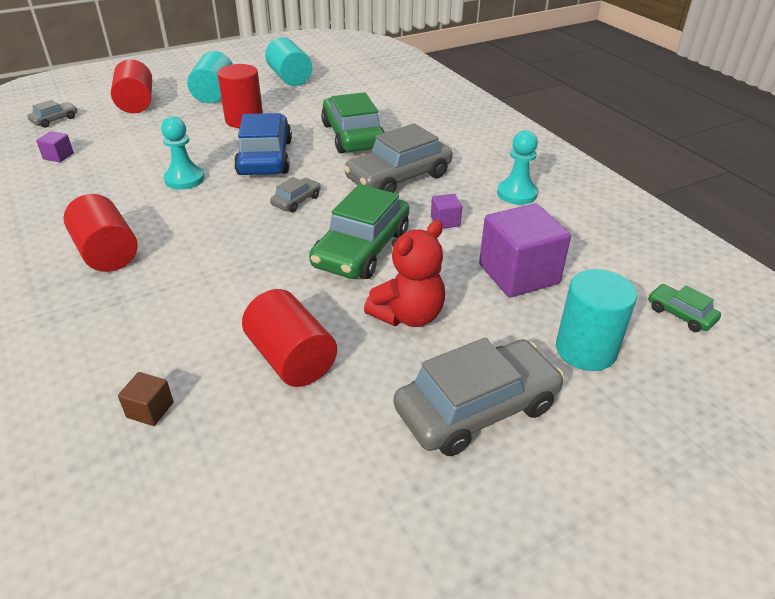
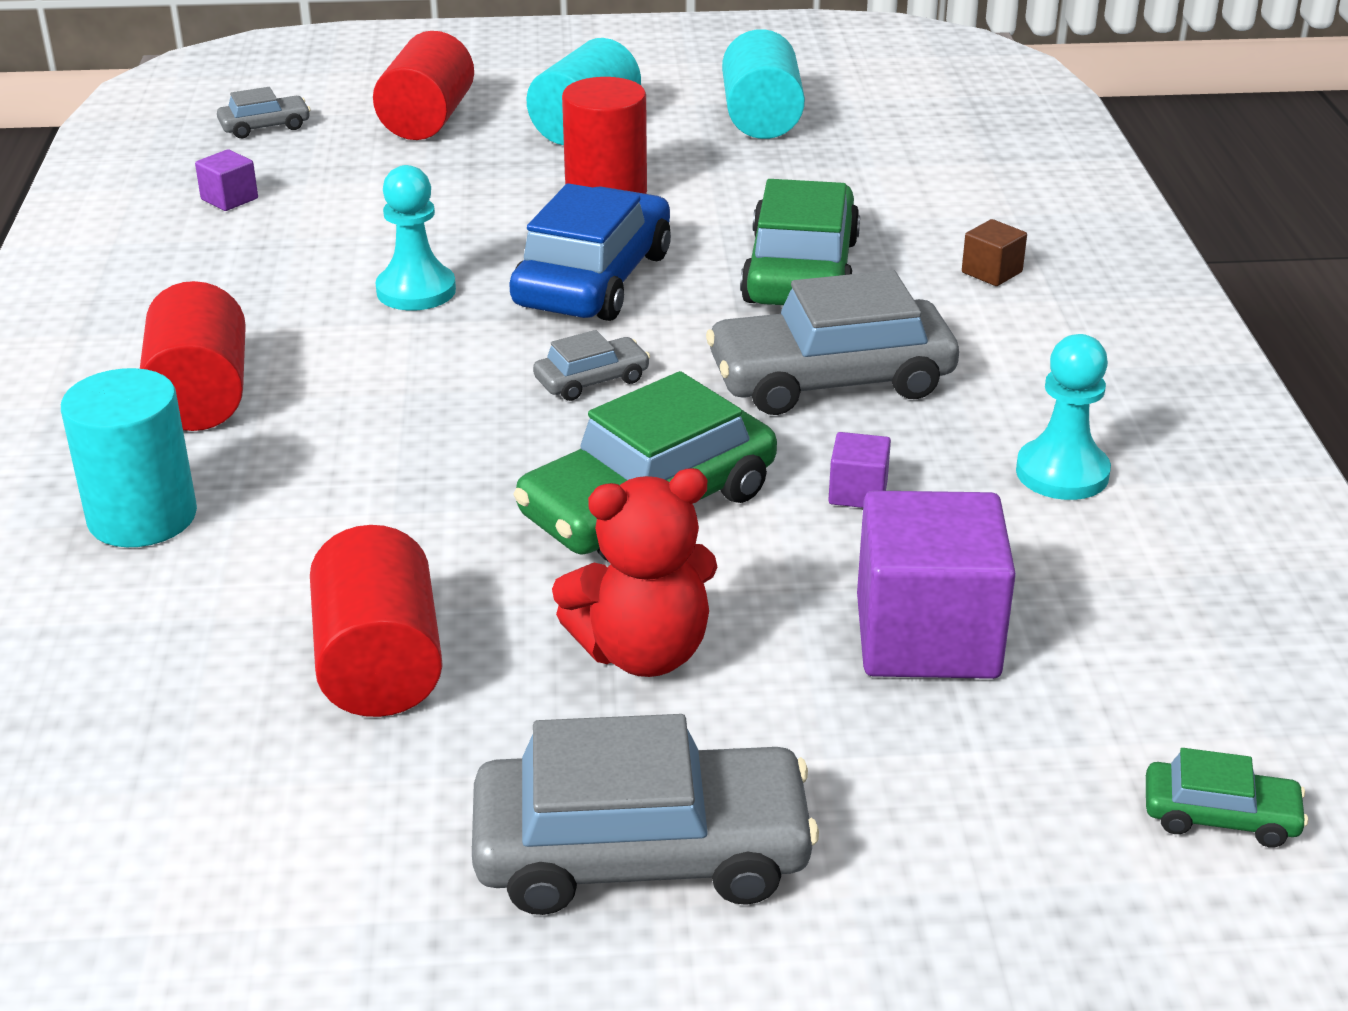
camera: 25 degrees right, 5 degrees down
brown cube [118,372,173,426] -> brown cube moved to [962,219,1027,286]
turquoise cylinder [556,269,637,371] -> turquoise cylinder moved to [61,368,197,547]
green car [648,284,721,332] -> green car turned 120 degrees clockwise [1146,748,1308,847]

